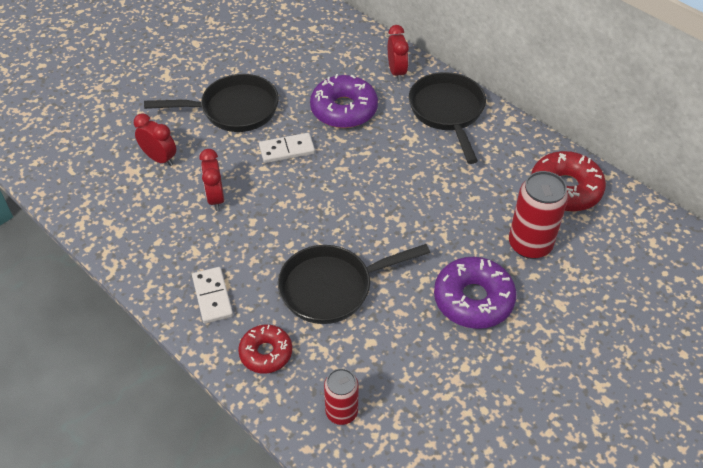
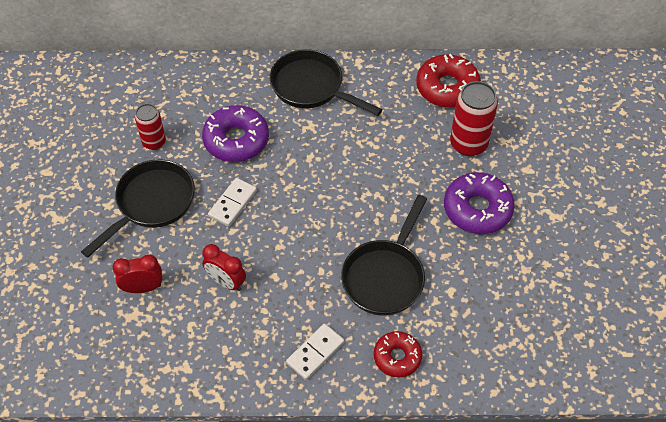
camera: 45 degrees left, 5 degrees up
white domino [192,267,233,324] -> white domino turned 75 degrees counterclockwise [286,324,344,380]
red can [324,368,359,425] -> red can moved to [135,104,166,150]
red clock [388,25,409,81] -> none

